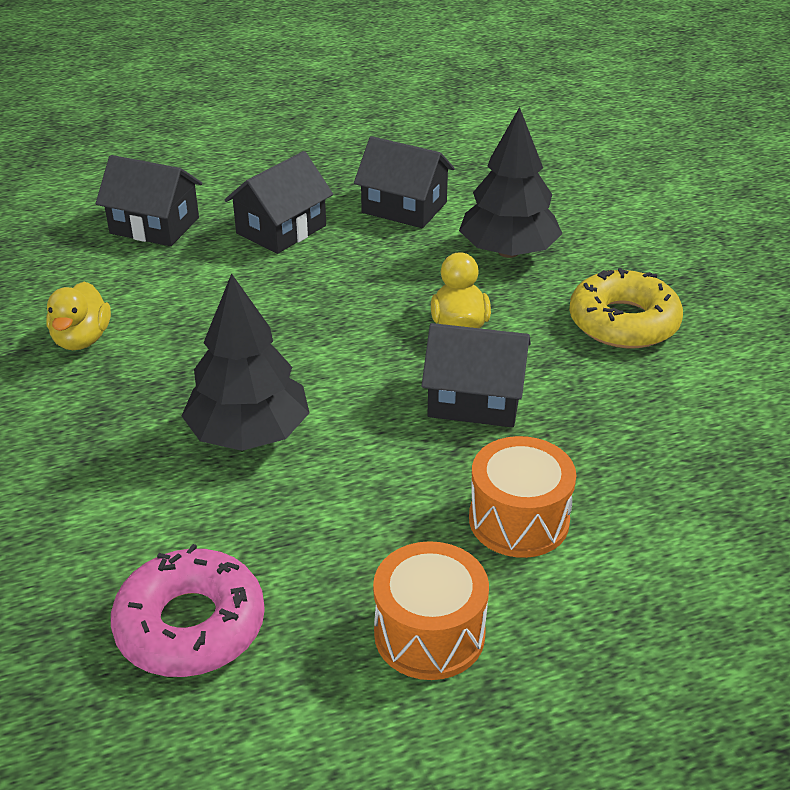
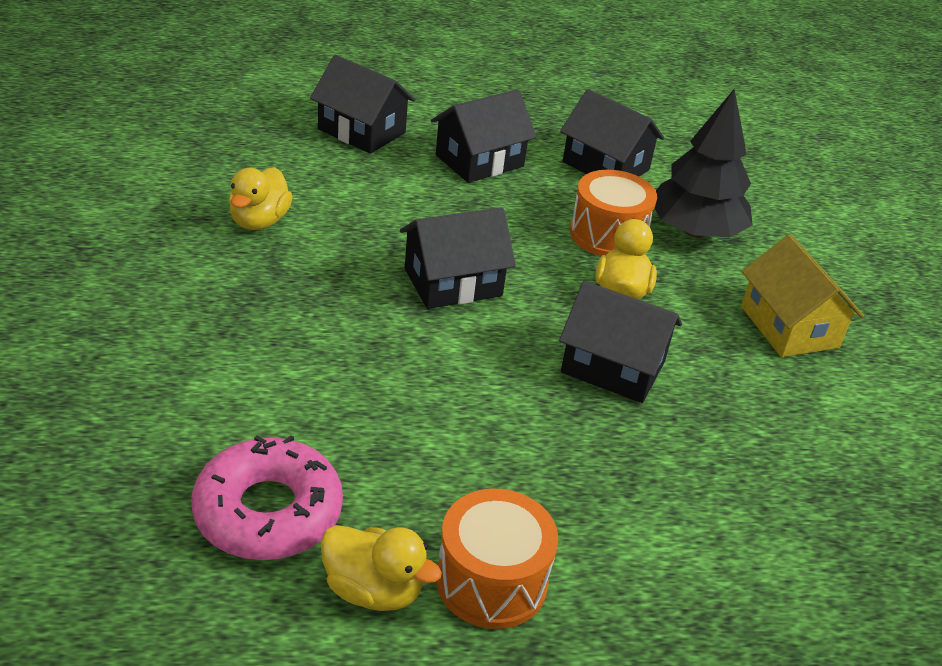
camera: 10 degrees right, 0 degrees up
black tree [182,273,310,451] -> none
orange drum [469,436,576,558] -> orange drum moved to [570,170,657,256]
yellow donut [569,268,683,349] -> yellow house [741,234,864,357]
none -> yellow duck [321,525,442,611]
none -> black house [400,207,516,309]

